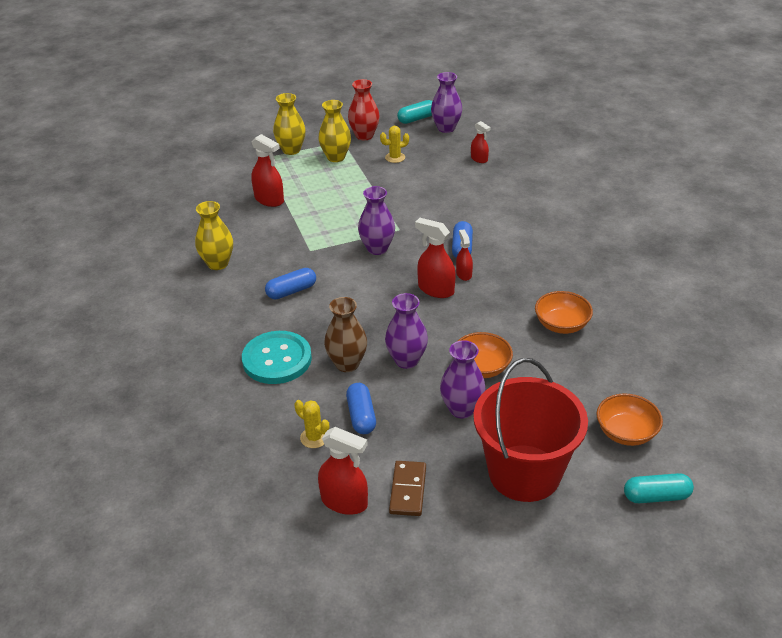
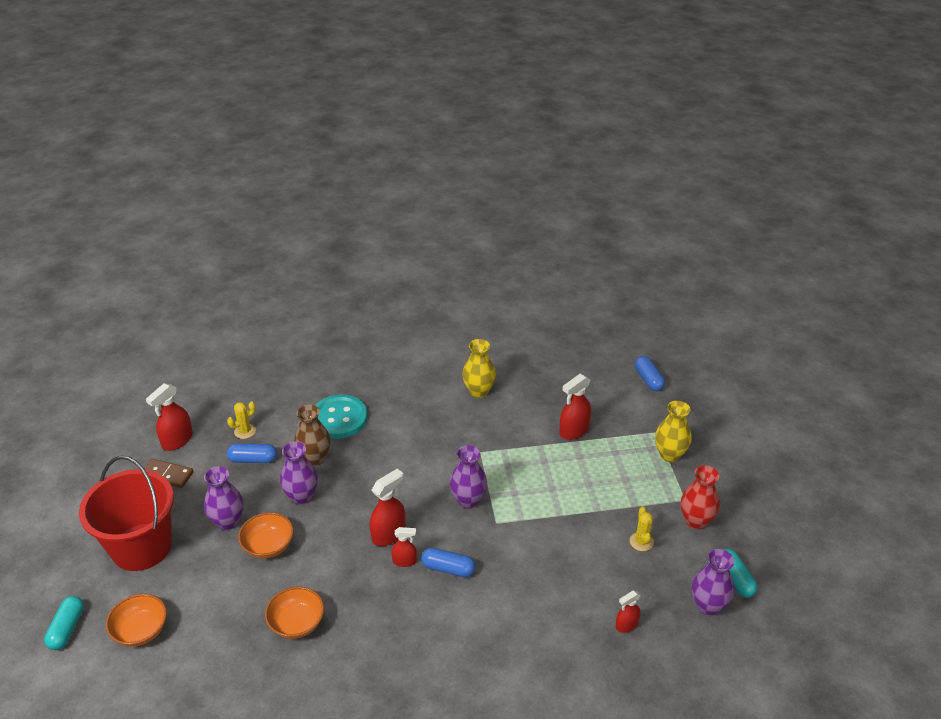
camera: 100 degrees right, 0 degrees up
blue capsule [265,268,316,300] -> blue capsule moved to [635,356,665,391]
yellow vase [318,100,351,162] -> none

